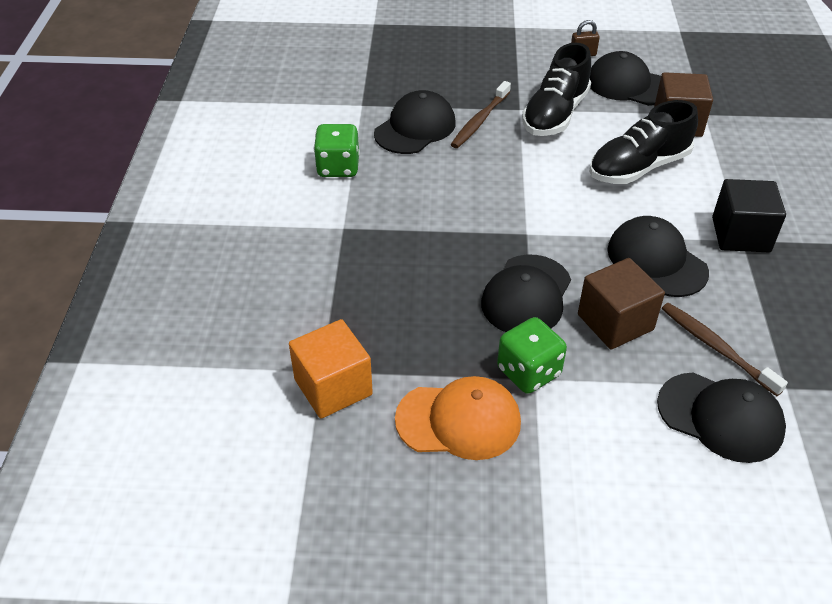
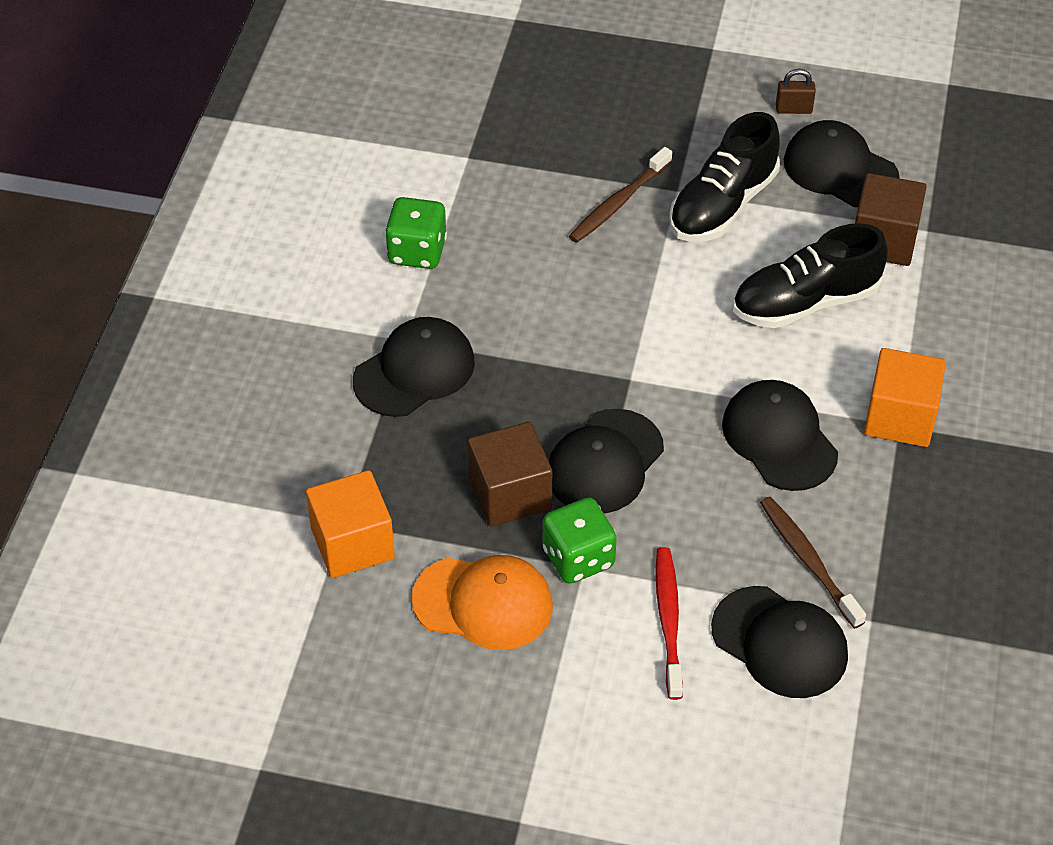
camera: 10 degrees right, 5 degrees up
black cap [374,90,456,154] -> black cap moved to [353,317,475,417]
brown cube [578,258,665,349] -> brown cube moved to [468,422,552,527]
black cube [712,179,786,252] -> orange cube [864,348,946,447]
none -> red toothbrush [656,547,683,700]

